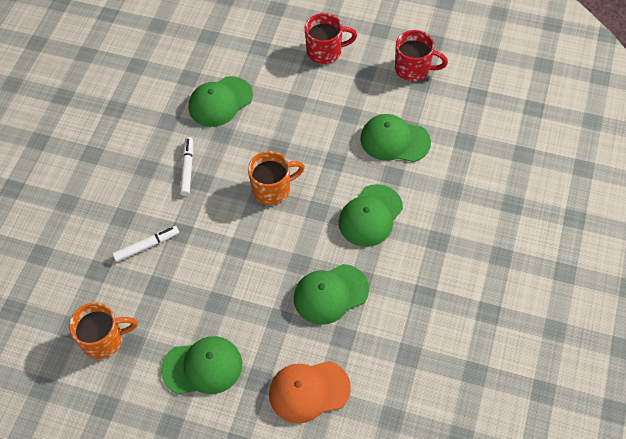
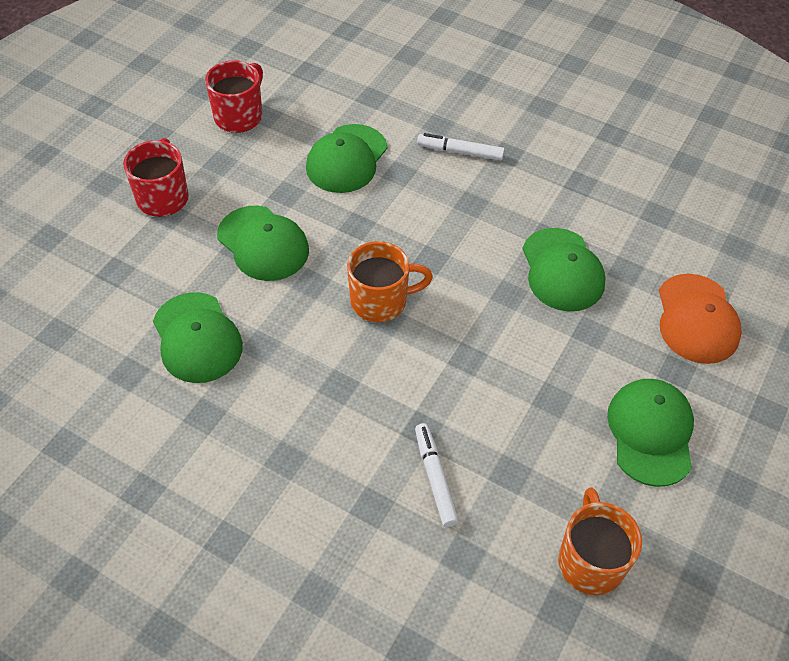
camera: 80 degrees left, 5 degrees down
white marker [180,137,193,196] -> white marker moved to [417,133,505,161]
orange mug [248,151,305,205] -> orange mug turned 90 degrees clockwise [347,241,433,322]
green cap [339,184,403,247] -> green cap moved to [217,205,309,281]

